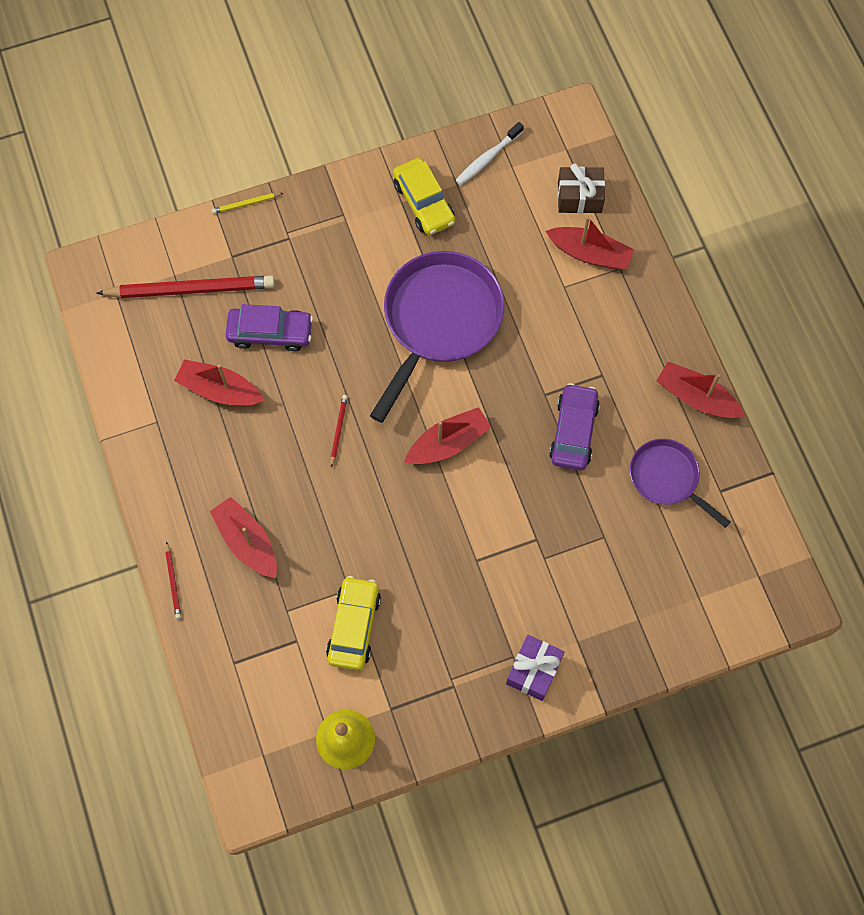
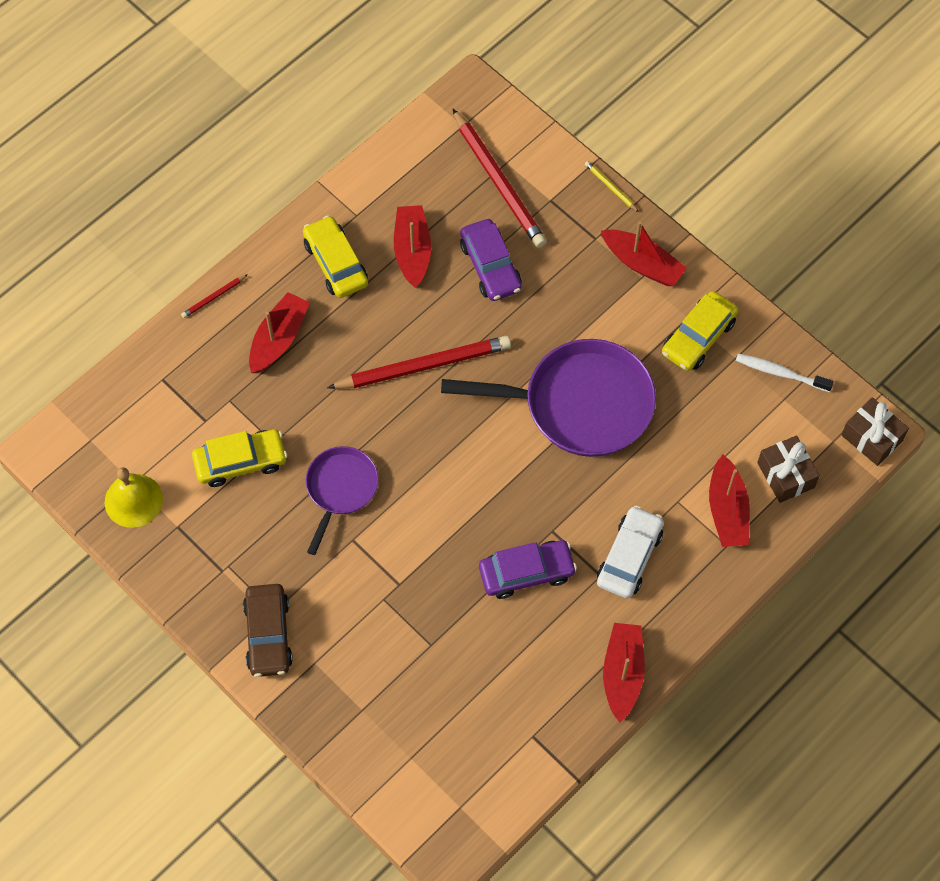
camera: 65 degrees right, 5 degrees down
red pencil [331,395,348,468] -> red pencil [327,336,511,389], size x2.36
red boat [404,407,491,464] -> red boat moved to [601,221,687,286]
purple gift [506,635,565,701] -> brown car [243,584,293,677]
purple pan [630,439,730,528] -> purple pan moved to [306,446,379,555]
none -> yellow car [303,215,368,298]
none -> white car [597,506,664,599]
none -> brown gift [841,397,909,466]

